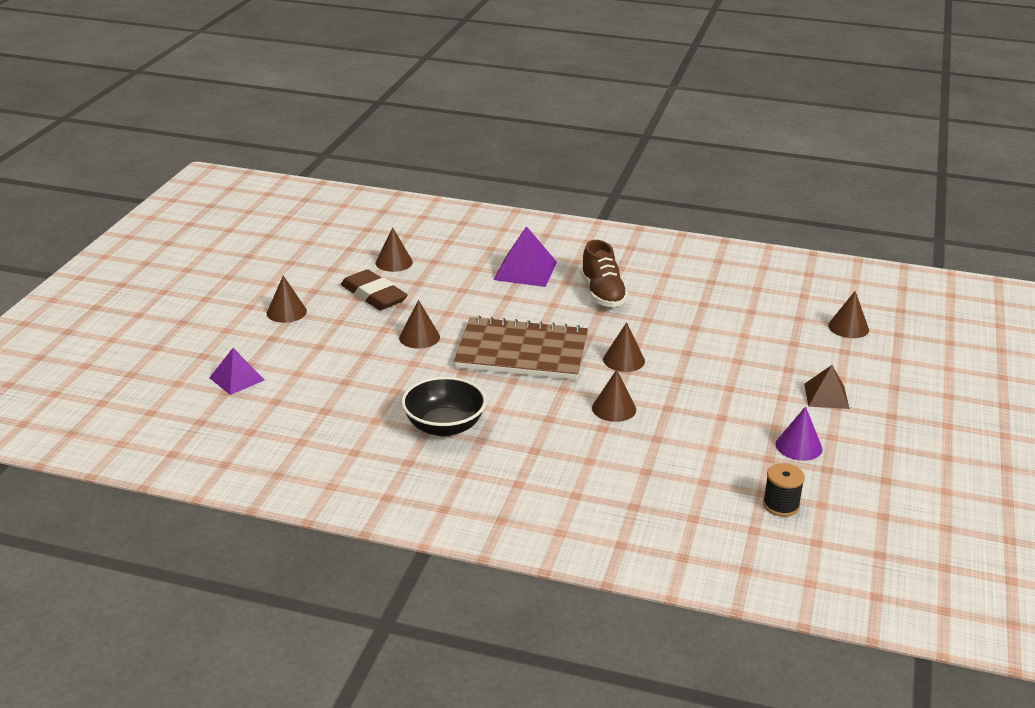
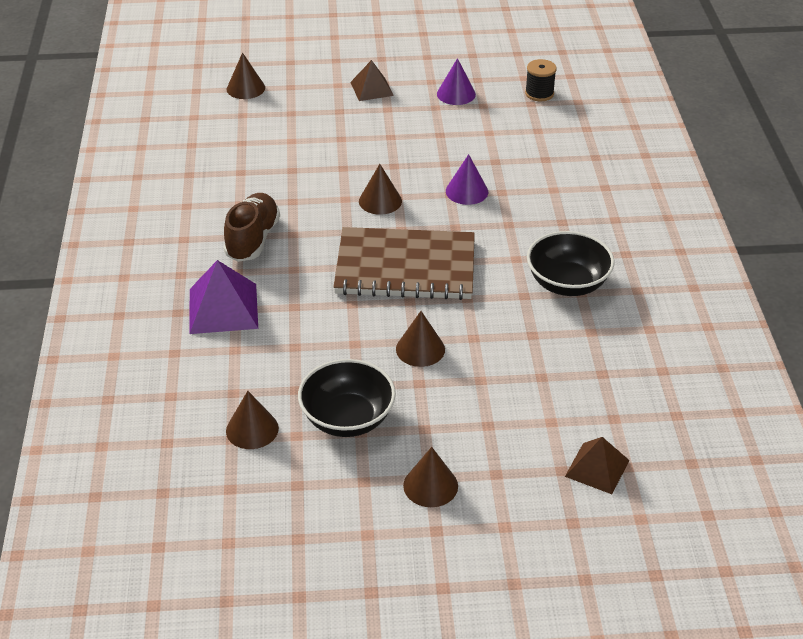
camera: 110 degrees left, 10 degrees up
purple pyramid [210,348,264,395] -> brown pyramid [565,437,629,494]
brown eraser [341,269,408,310] -> black bowl [298,359,396,437]
brown notebook [454,316,588,380] -> brown notebook turned 75 degrees counterclockwise [333,227,475,300]
brown shoe [581,240,628,307] -> brown shoe turned 45 degrees counterclockwise [224,193,280,262]
brown cone [592,370,636,422] -> purple cone [446,154,488,205]

